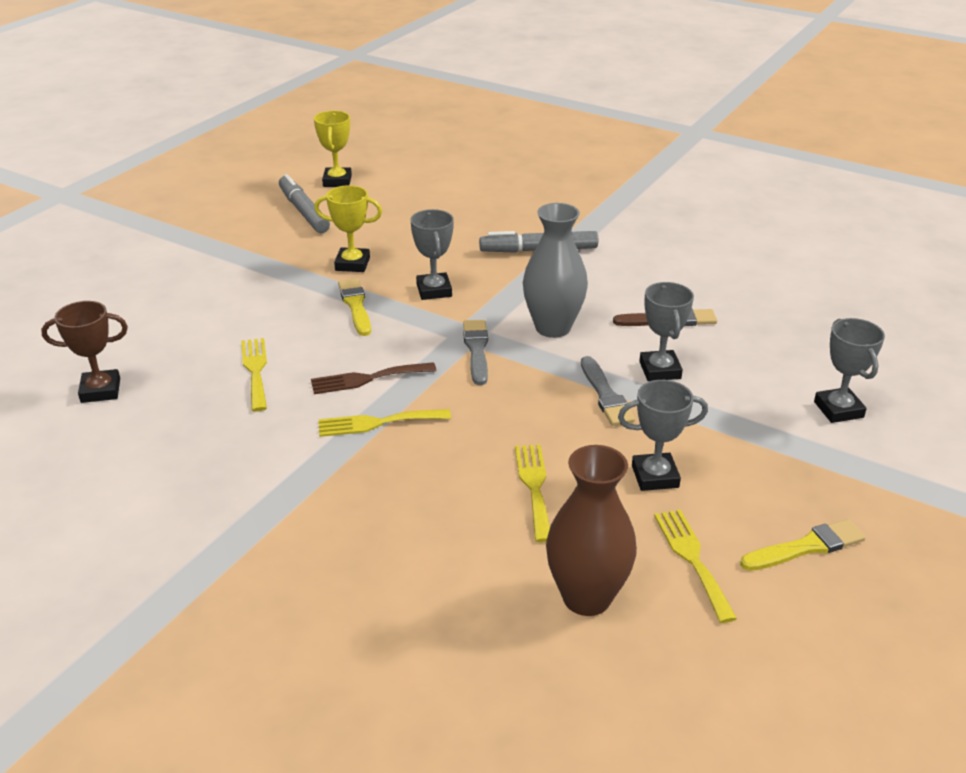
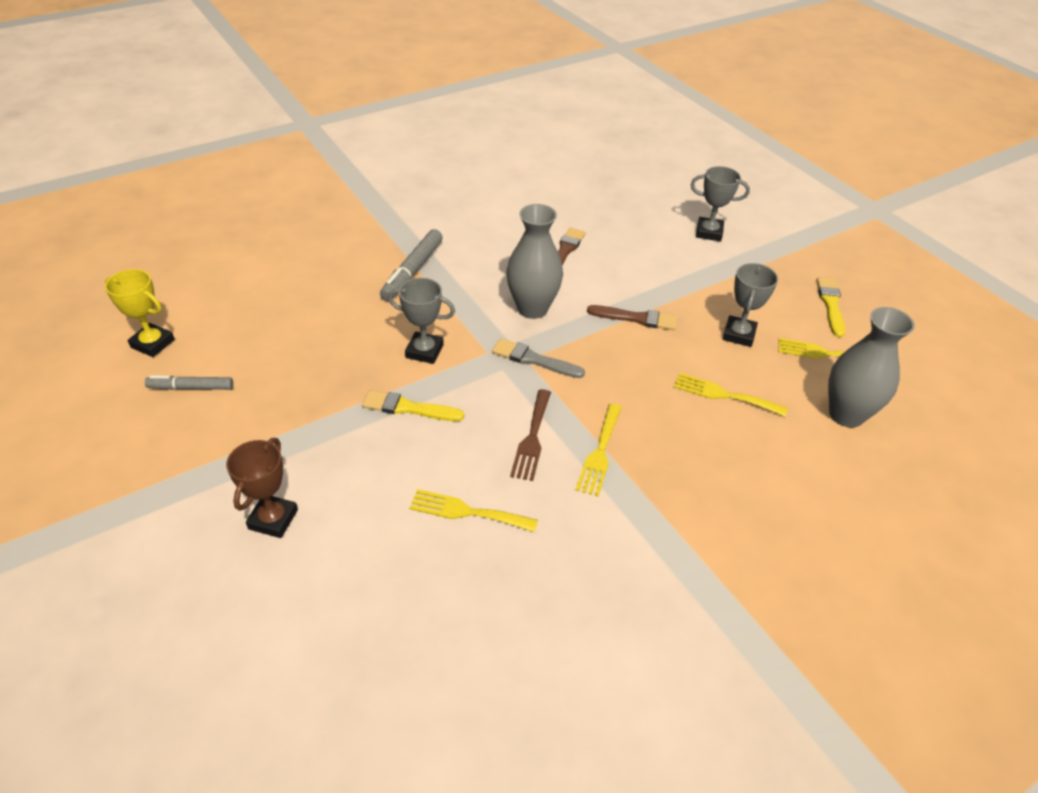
camera: 65 degrees left, 10 degrees up
brown trophy [41,301,128,403] -> brown trophy moved to [226,438,298,538]
grey marker [279,174,330,233] -> grey marker [145,376,233,390], size x0.66
yellow trophy [314,185,382,272] -> none
brown vase [546,445,637,616] -> grey vase [828,307,915,428]
grey brush [581,356,635,426] -> brown brush [587,305,678,330]
grey trophy [639,282,694,381] -> none

